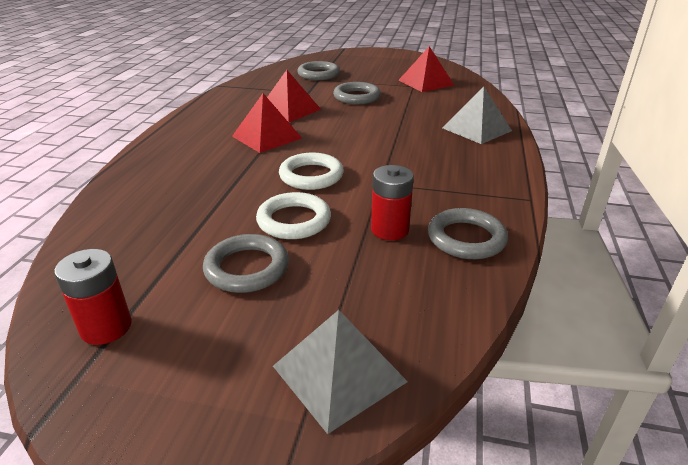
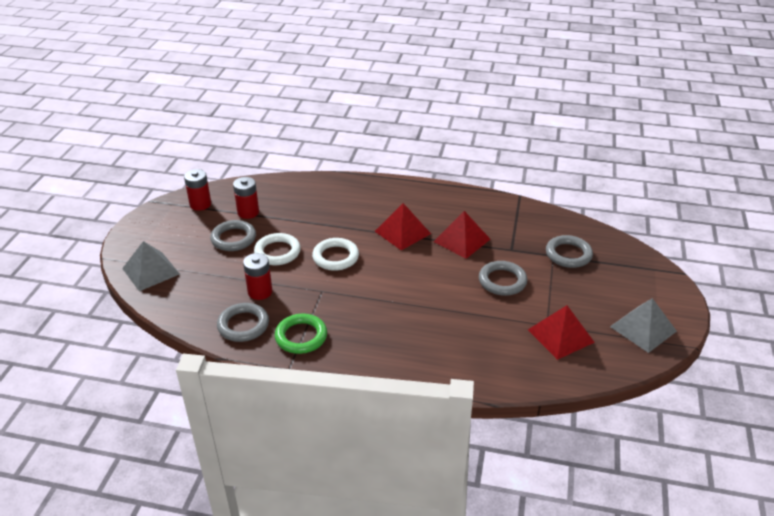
camera: 90 degrees right, 5 degrees up
grey pyramid [443,86,512,144] -> grey pyramid moved to [610,298,677,353]
none -> red battery [233,177,259,219]
none -> green ring [275,314,327,354]

